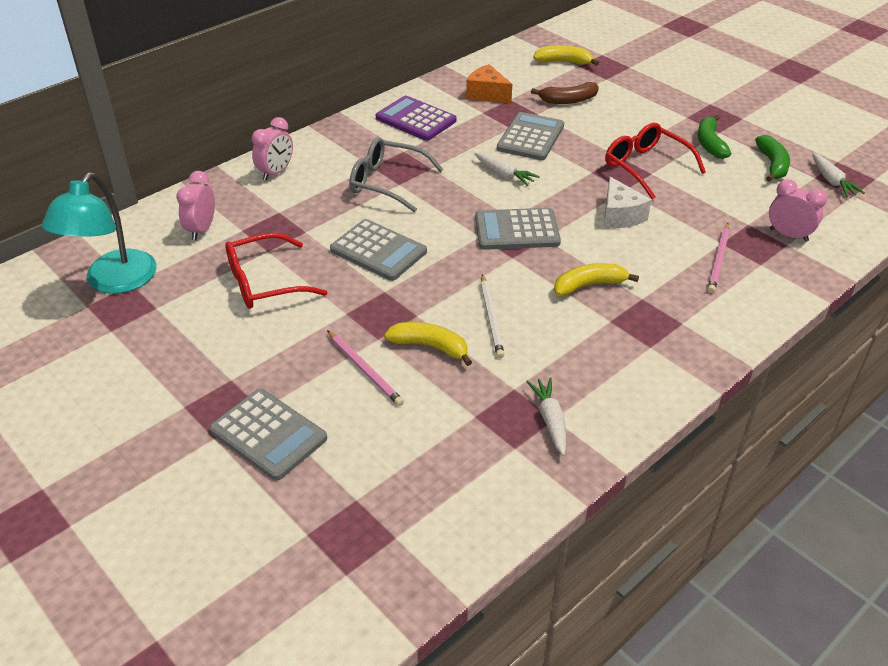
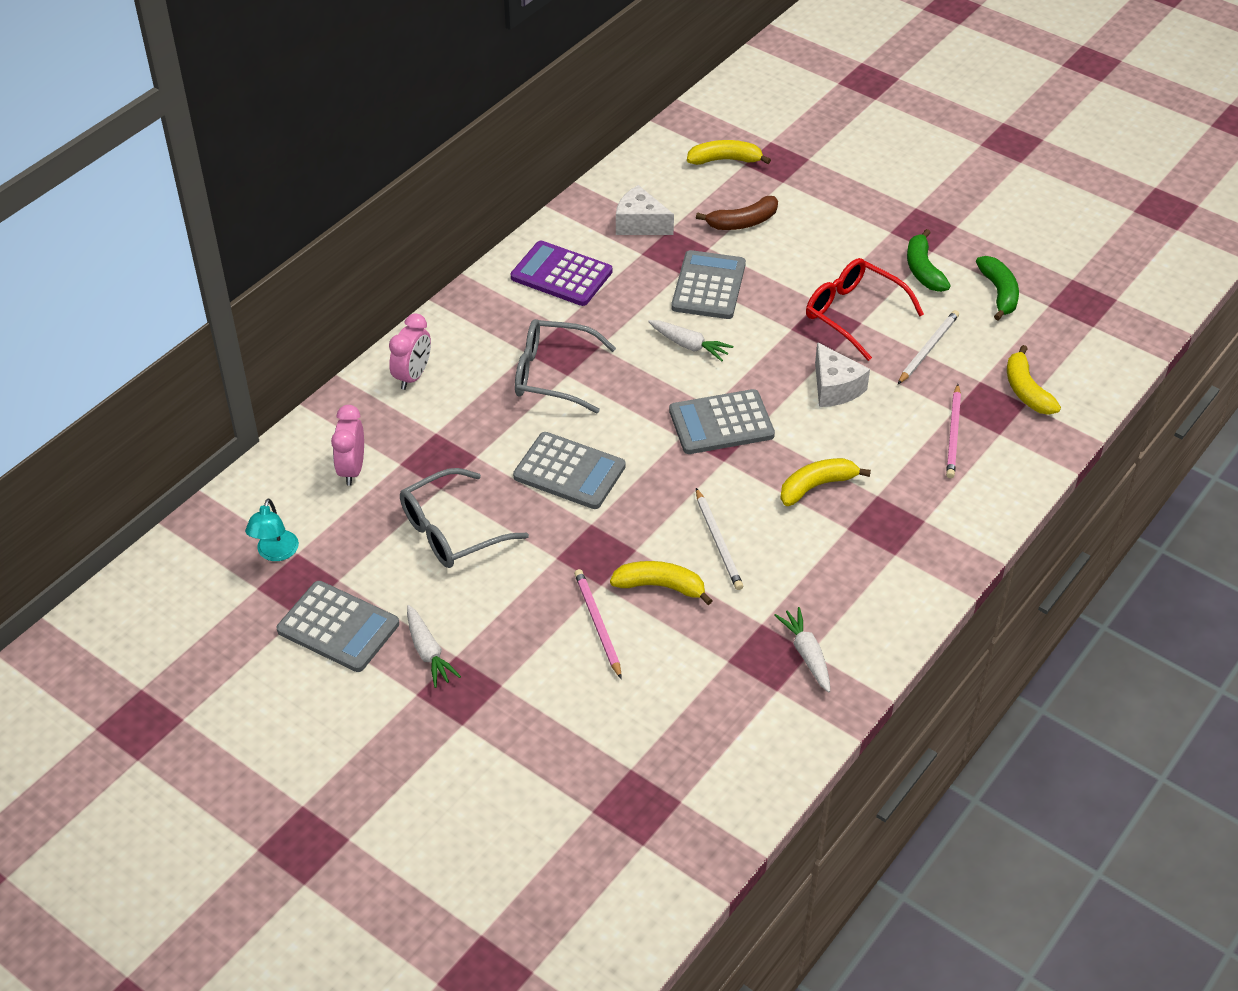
camera: 10 degrees left, 5 degrees up
turquoise lamp [41,172,157,294] -> turquoise lamp [245,498,299,561], size x0.51
grey calculator [209,389,327,481] -> grey calculator moved to [277,581,399,672]
red glasses [225,233,328,309] -> grey glasses [400,468,529,568]
pink pencil [327,330,404,406] -> pink pencil turned 150 degrees counterclockwise [574,569,622,679]
orange cheese [466,64,512,103] -> white cheese [616,185,674,235]
pink clock [769,179,827,242] -> yellow banana [1007,345,1061,415]
white carrot [812,153,865,197] -> white carrot moved to [407,605,461,688]
none -> white pencil [898,310,959,384]

